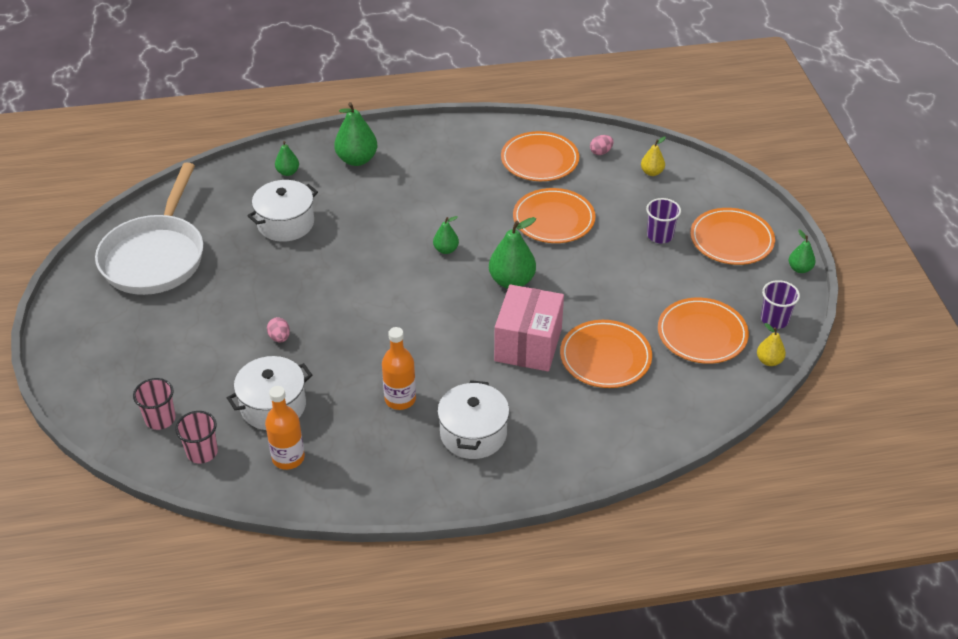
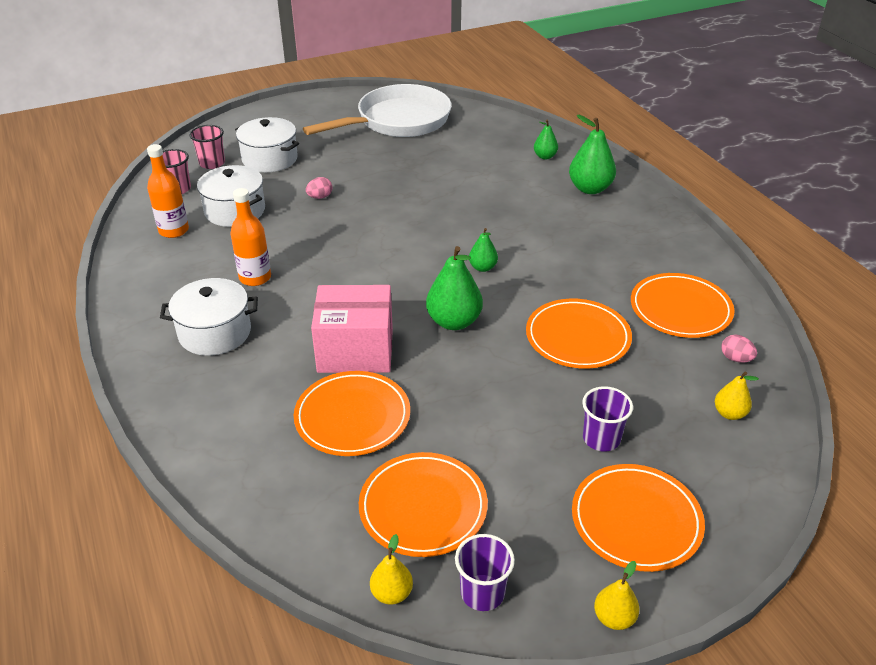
camera: 75 degrees right, 5 degrees down
white pan [95,162,203,295] -> white pan turned 150 degrees clockwise [303,84,452,137]
white pot [247,180,318,242] -> white pot moved to [235,117,299,172]
green pear [789,230,816,273] -> yellow pear [594,561,639,630]

